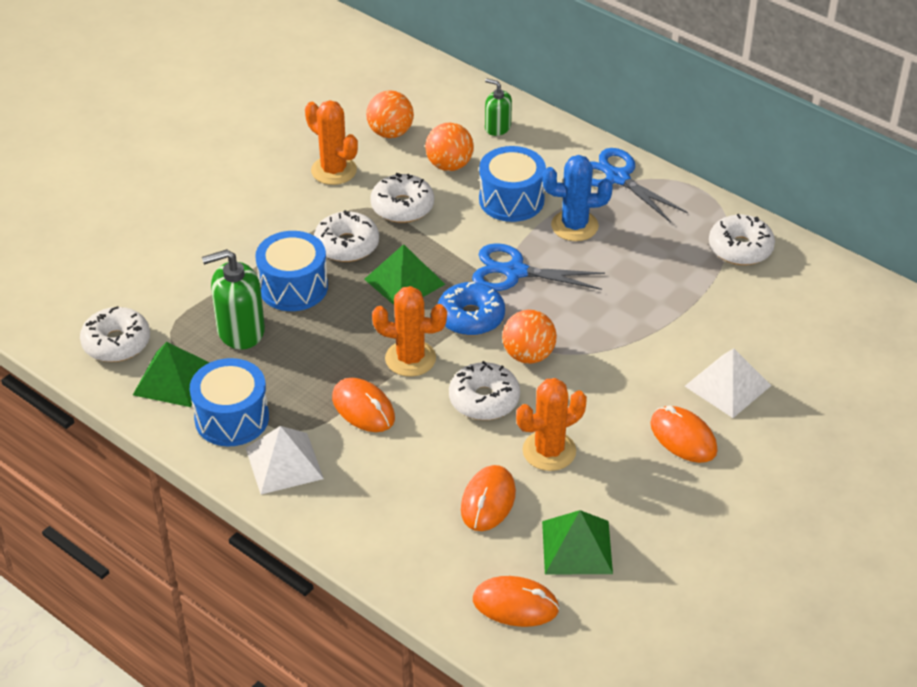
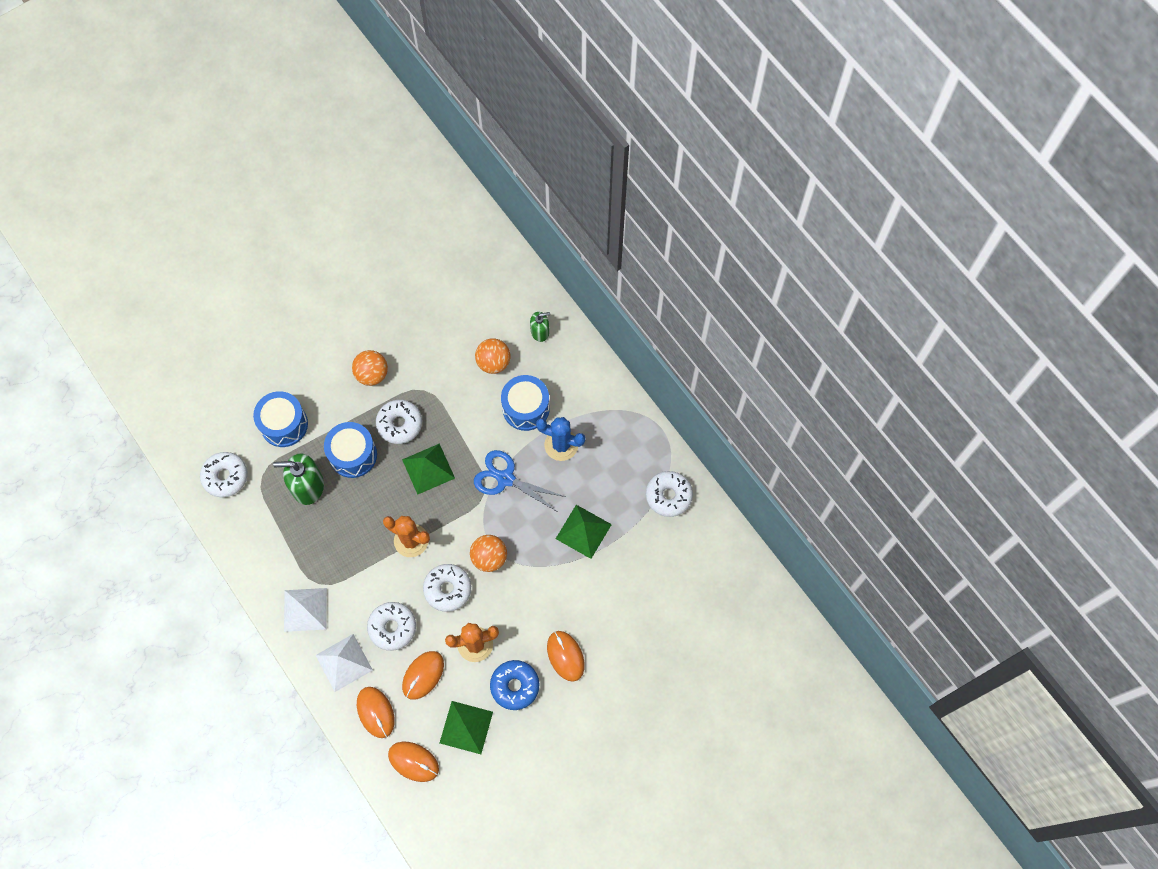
camera: 15 degrees right, 25 degrees up
green pyramid [133,342,210,407] -> green pyramid moved to [556,505,612,559]
blue drum [190,358,269,447] -> blue drum moved to [253,391,308,447]
orange cactus [305,100,358,185] -> none
orange mouse [332,378,395,432] -> orange mouse moved to [357,687,395,738]
orange ball [366,90,414,138] -> orange ball moved to [352,350,388,386]
white donut [370,173,434,223] -> white donut moved to [367,602,416,651]
blue donut [438,281,505,336] -> blue donut moved to [490,660,539,710]
green soap dispenser [485,78,512,136] -> green soap dispenser turned 120 degrees clockwise [530,312,550,342]
blue scissors [589,148,688,223] -> none
white pyramid [685,349,771,418] -> white pyramid moved to [316,634,373,692]

